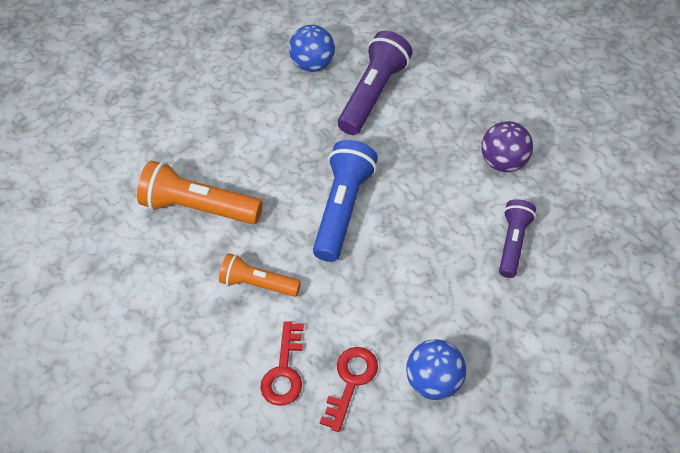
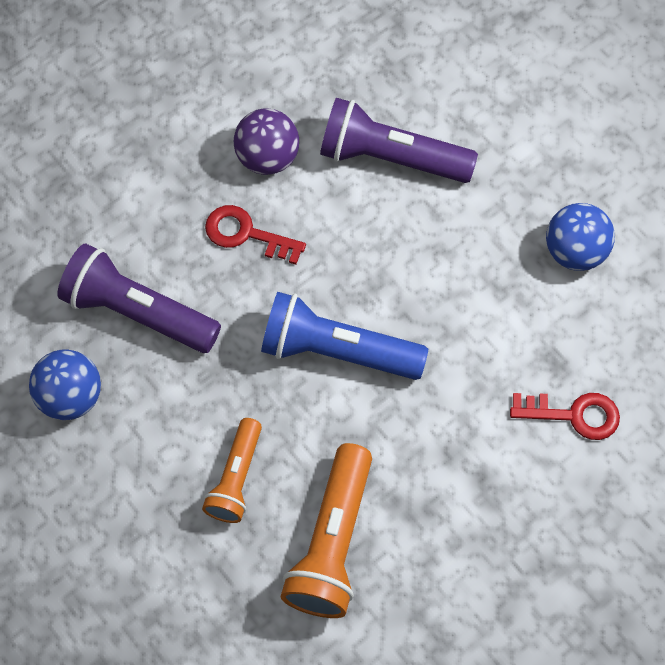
camera: 95 degrees left, 10 degrees up
orange flashlight [219,253,301,297] -> orange flashlight moved to [202,418,262,523]
red key [320,347,378,432] -> red key moved to [205,205,306,265]
purple flashlight [499,199,536,278] -> purple flashlight [320,98,478,183], size x1.60

